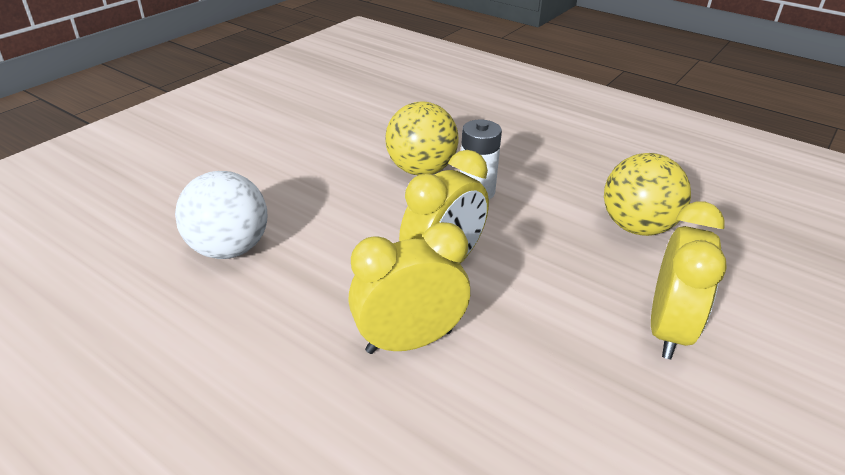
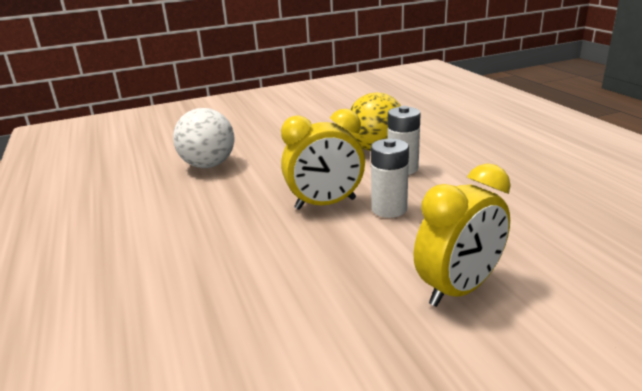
camera: 35 degrees right, 10 degrees down
yellow clock [348,222,470,354] -> none
yellow ball [604,153,691,236] -> none
none -> white battery [371,138,409,218]

